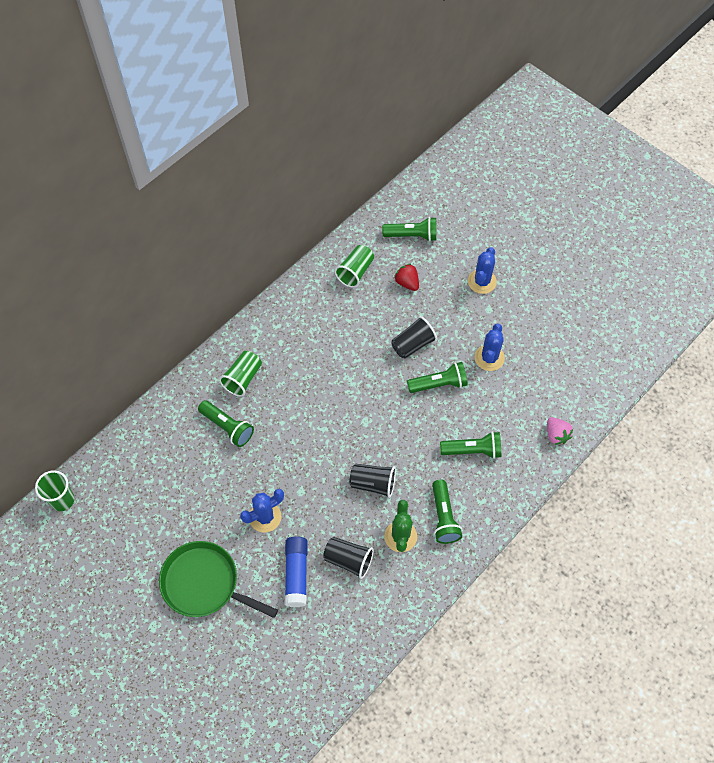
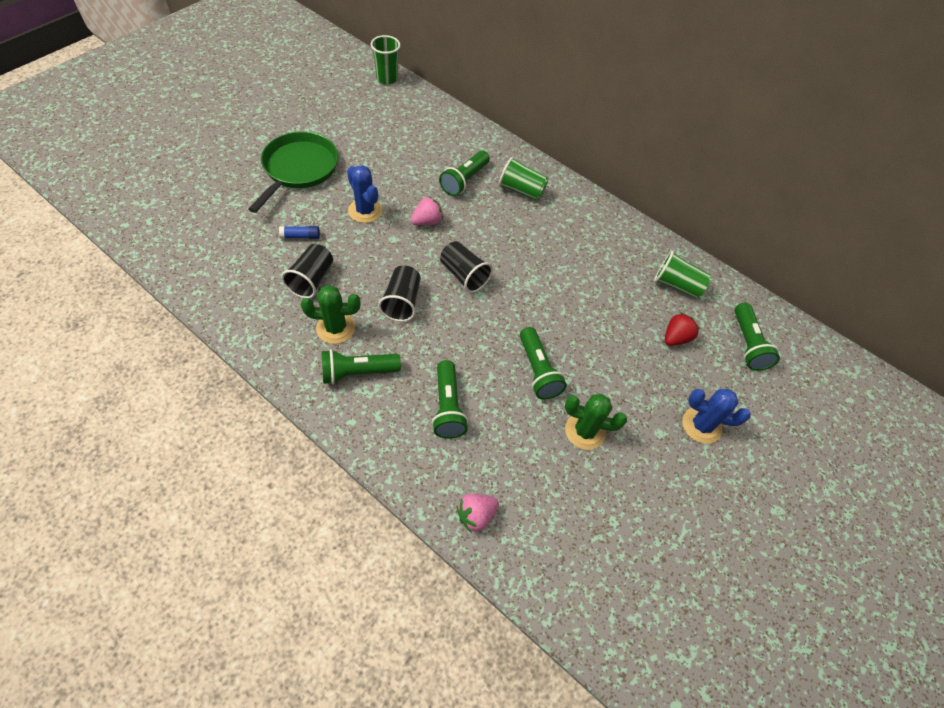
camera: 80 degrees right, 5 degrees down
blue glue stick [285,536,308,607] -> blue glue stick [279,226,320,239], size x0.54
black cup [391,316,437,359] -> black cup moved to [440,241,493,293]
blue cactus [475,324,505,371] -> green cactus [565,394,627,450]
none -> pink strawberry [411,197,443,226]

